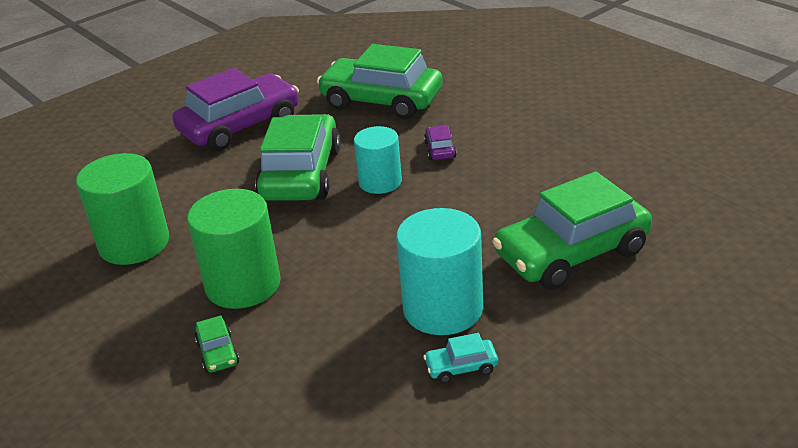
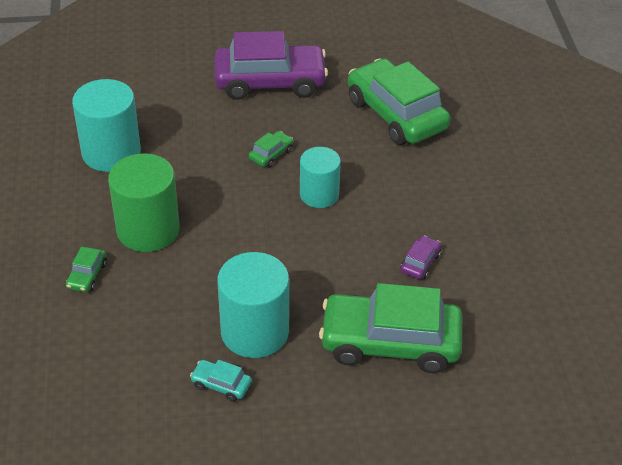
camera: 30 degrees right, 10 degrees up
green cylinder [76,153,169,265] -> turquoise cylinder [72,79,141,172]
green car [255,114,341,201] -> green car [249,131,293,168], size x0.41
purple car [424,125,457,160] -> purple car moved to [400,235,441,279]

